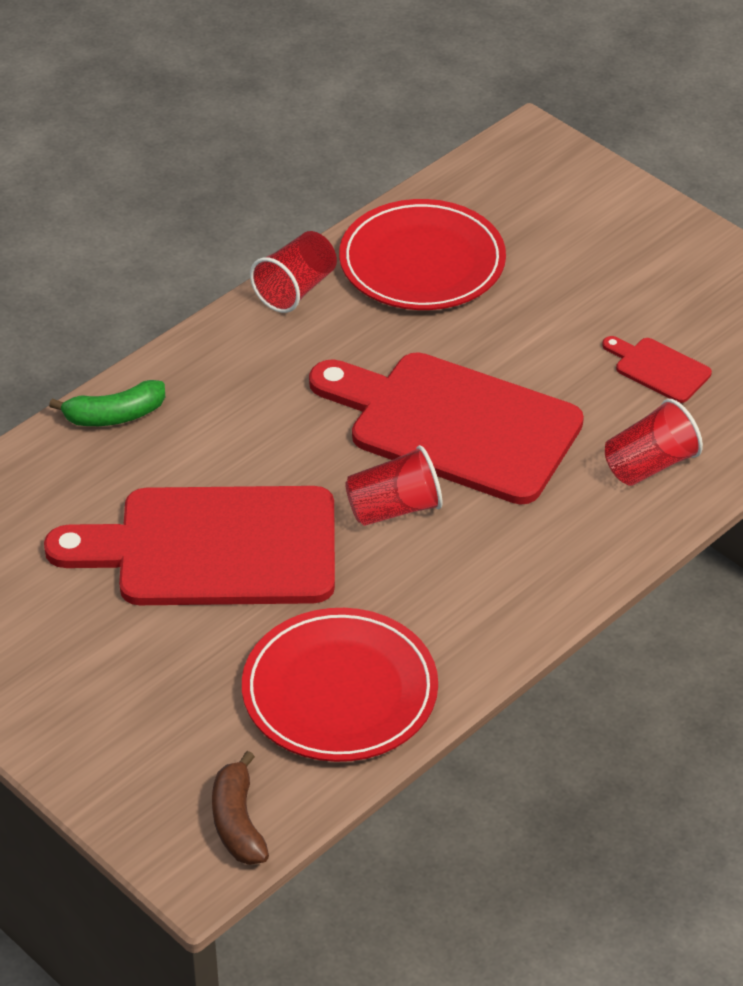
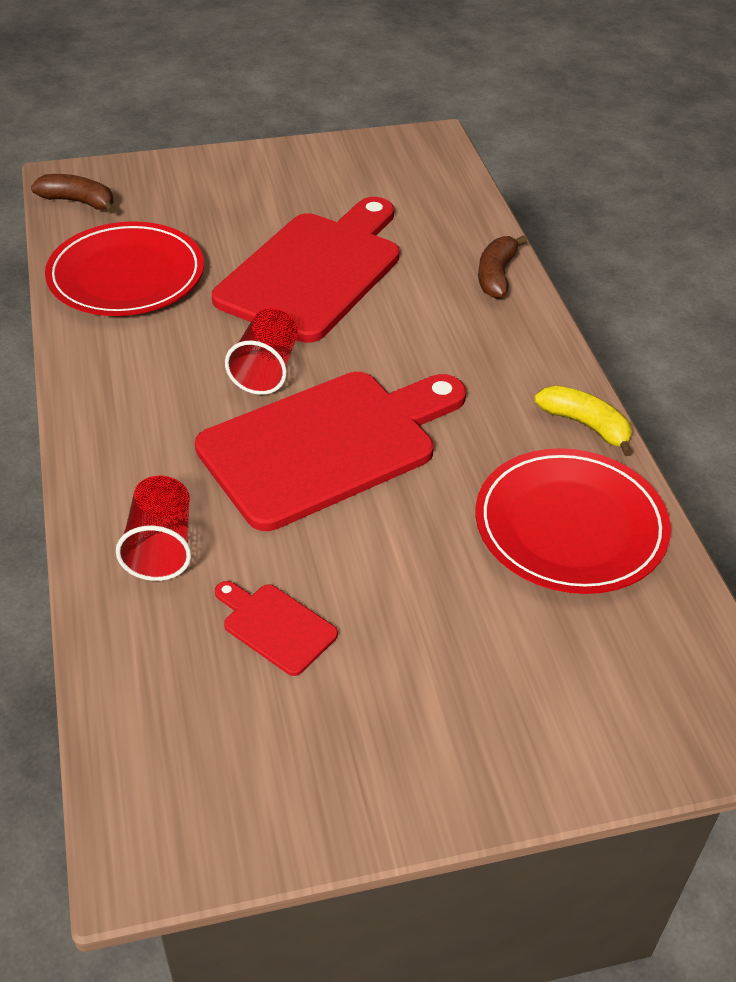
camera: 120 degrees right, 0 degrees up
green banana [49,380,165,426] -> brown banana [478,235,527,299]
red cup [250,231,337,313] -> yellow banana [534,385,633,456]
red cutting board [602,336,712,403] -> red cutting board turned 120 degrees counterclockwise [215,581,338,676]

